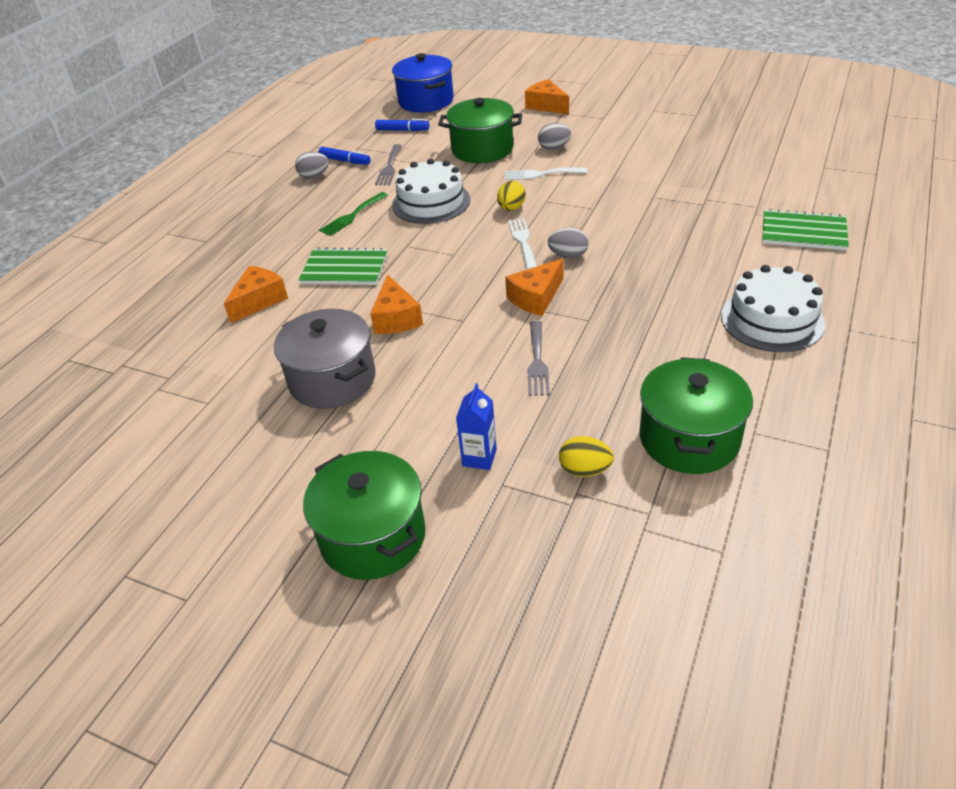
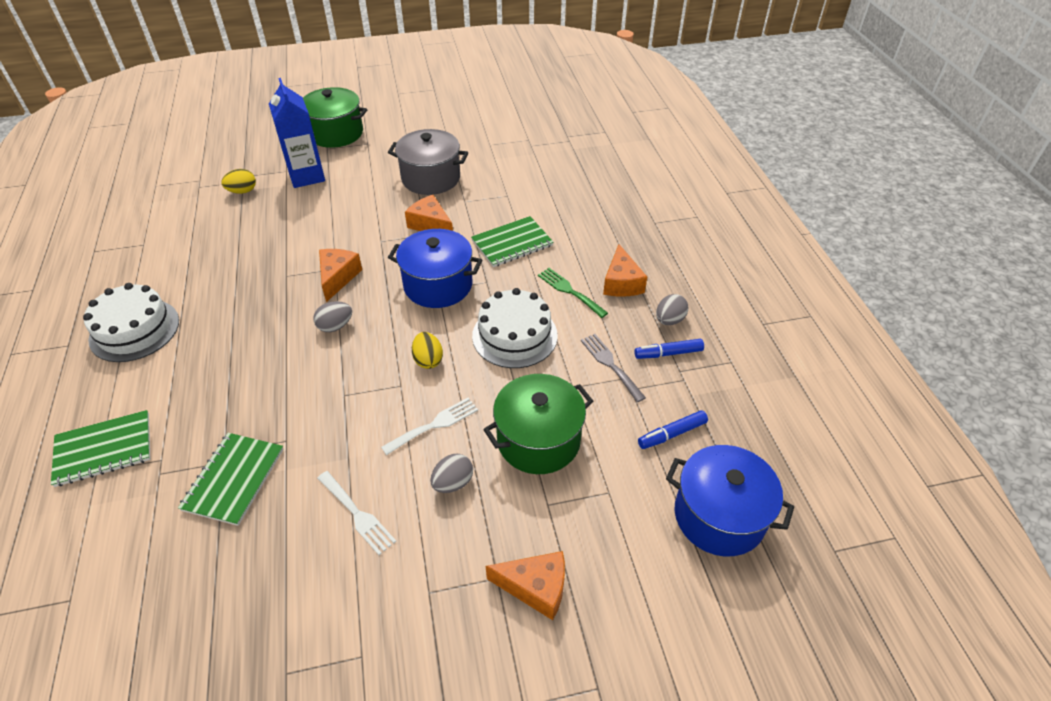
camera: 140 degrees right, 5 degrees up
orange cheese [224,266,288,323] -> orange cheese moved to [603,244,647,297]
green fork [319,192,388,236] -> green fork turned 45 degrees counterclockwise [538,268,608,318]
blue carton [456,383,497,470] -> blue carton [269,78,325,188], size x1.82
white fork [508,218,537,269] -> white fork moved to [317,471,396,555]
grey fork [528,321,550,396] -> none
green pot [640,357,753,474] -> none
none -> green notebook [178,433,284,526]
none -> blue pot [388,229,482,308]

